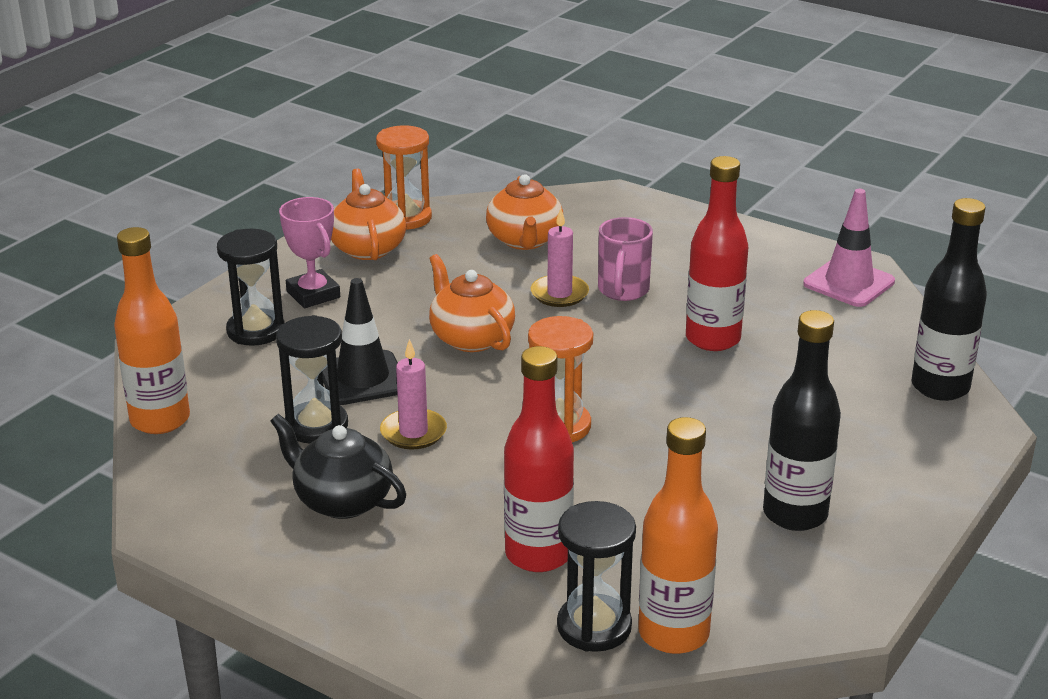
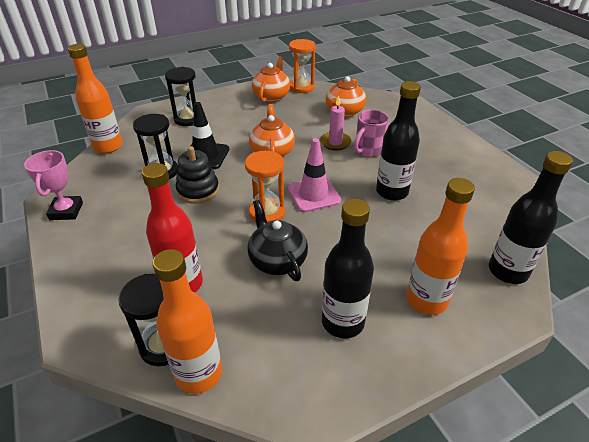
camera: 30 degrees right, 10 degrees up
black teapot [271,414,406,519] -> black teapot moved to [247,200,308,281]
pink trophy [279,197,340,308] -> pink trophy moved to [24,150,83,220]
pink candle [380,339,447,449] -> black stacking toy [176,146,219,204]
red bottle [686,156,748,351] -> black bottle [376,81,421,201]
pink traffic cone [803,189,895,307] -> pink traffic cone moved to [288,138,341,212]
none -> orange bottle [407,178,475,315]

